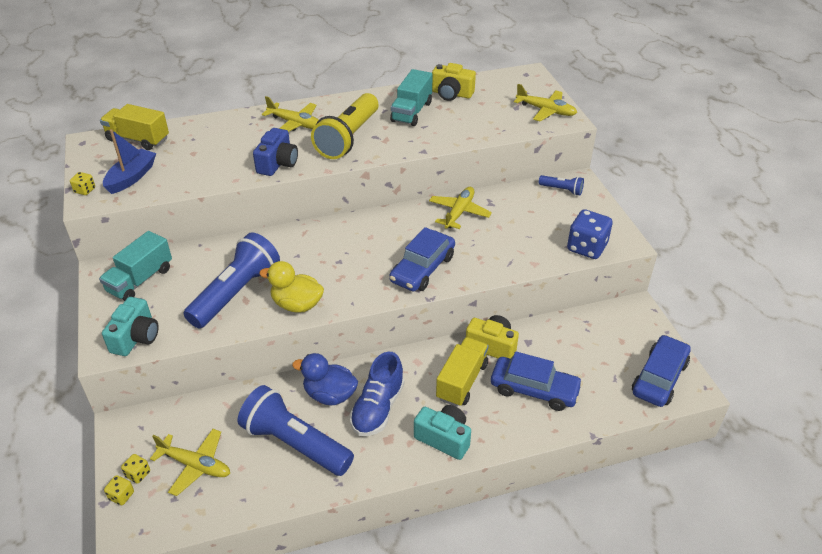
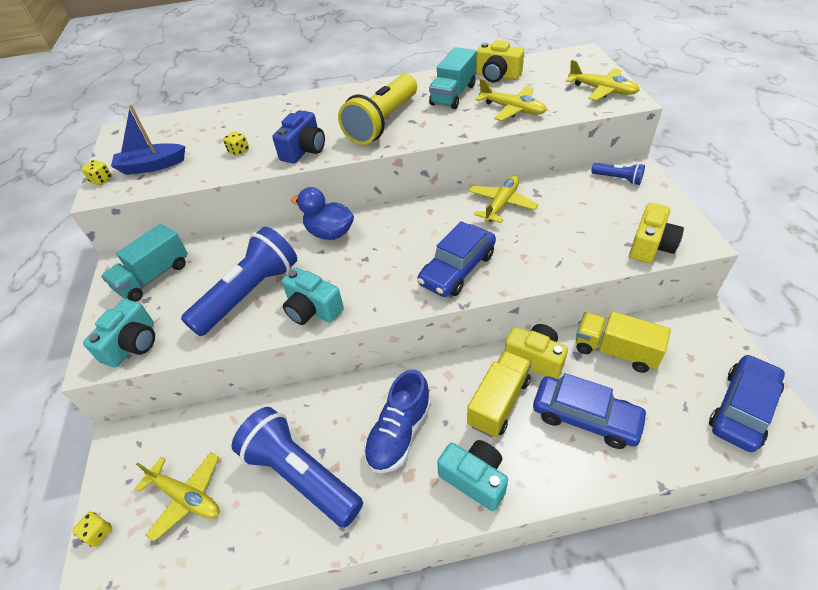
camera: 10 degrees right, 5 degrees up
yellow truck [100,104,169,150] -> yellow truck moved to [576,311,671,373]
blue boat [103,129,156,194] -> blue boat turned 135 degrees counterclockwise [111,105,185,175]
yellow dice [121,454,150,484] -> yellow dice moved to [223,131,249,156]
yellow duck [259,261,324,313] -> turquoise camera [282,268,344,325]
yellow plane [262,96,319,132] -> yellow plane moved to [475,78,547,121]
blue duck [292,353,358,405] -> blue duck moved to [291,187,354,240]
blue dice [567,209,613,259] -> yellow camera [629,203,684,263]

